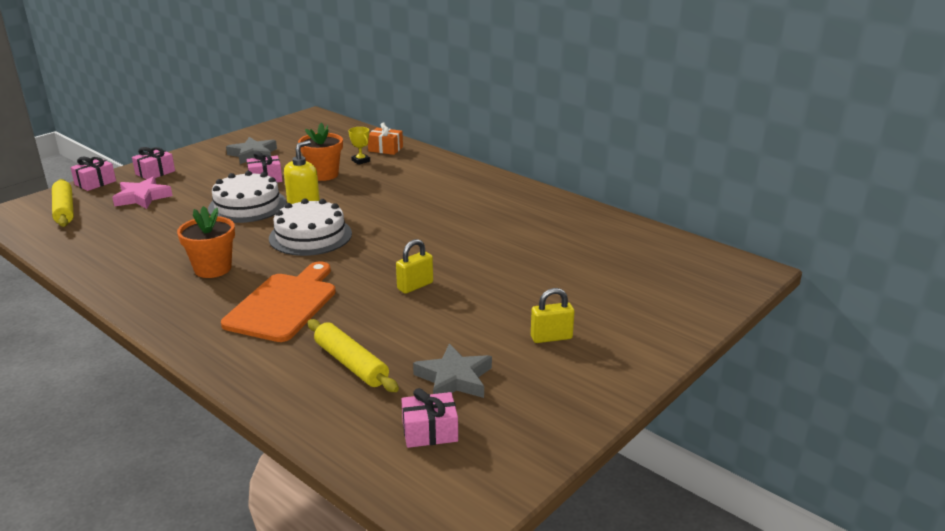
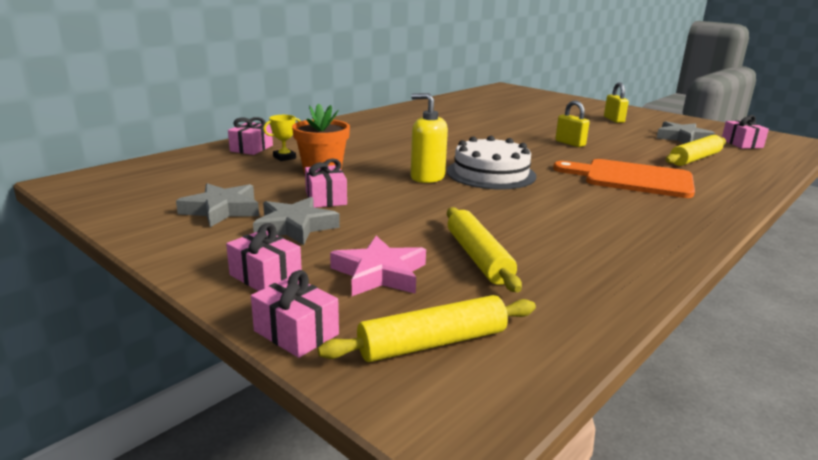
camera: 90 degrees left, 5 degrees down
orange flower pot [177,206,235,278] -> none
white cake [208,171,286,223] -> none
orange gift [368,123,403,155] -> pink gift [228,117,273,155]
none -> grey star [253,197,340,245]
none -> yellow rolling pin [447,207,522,292]

